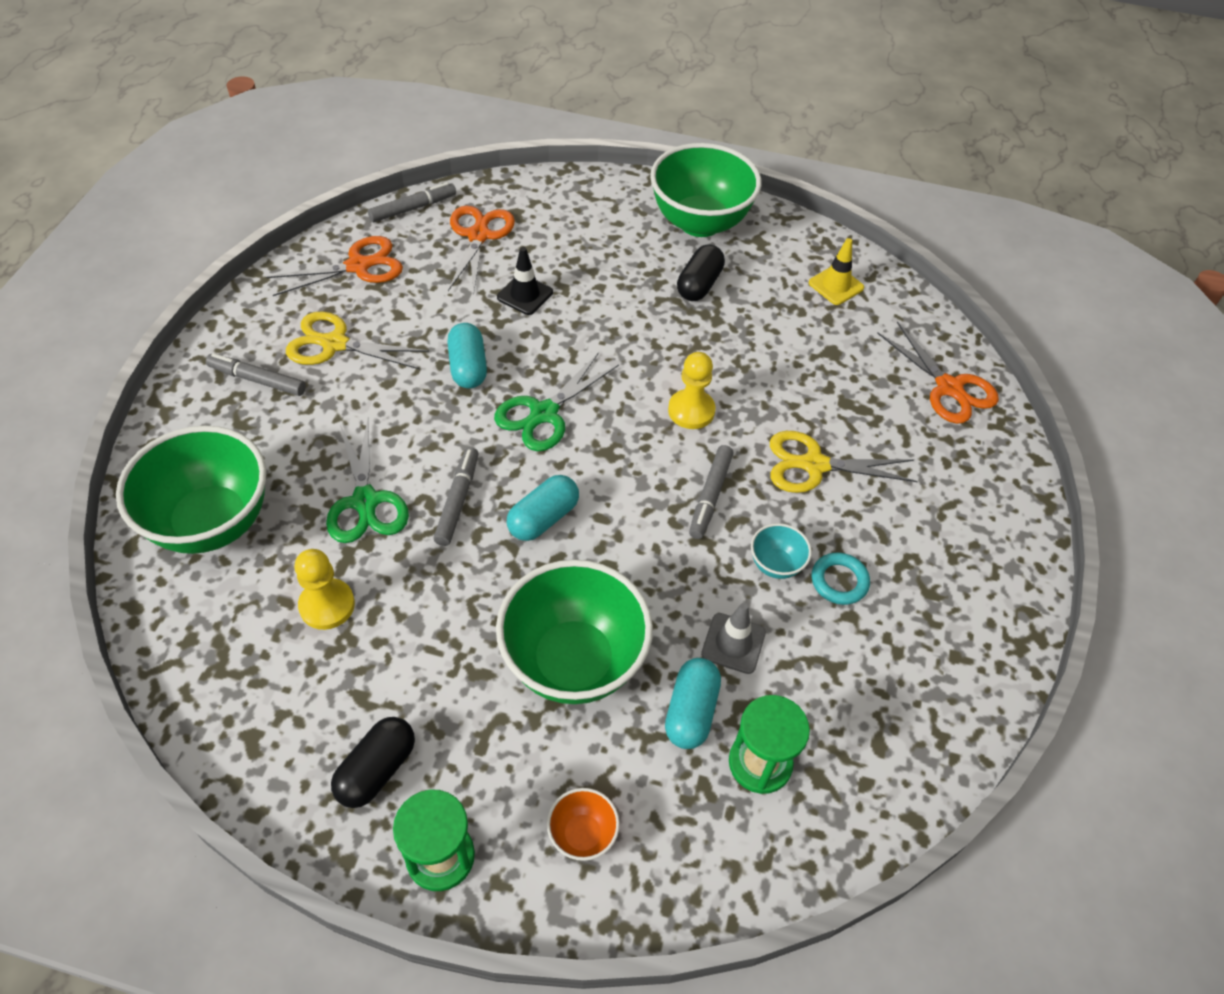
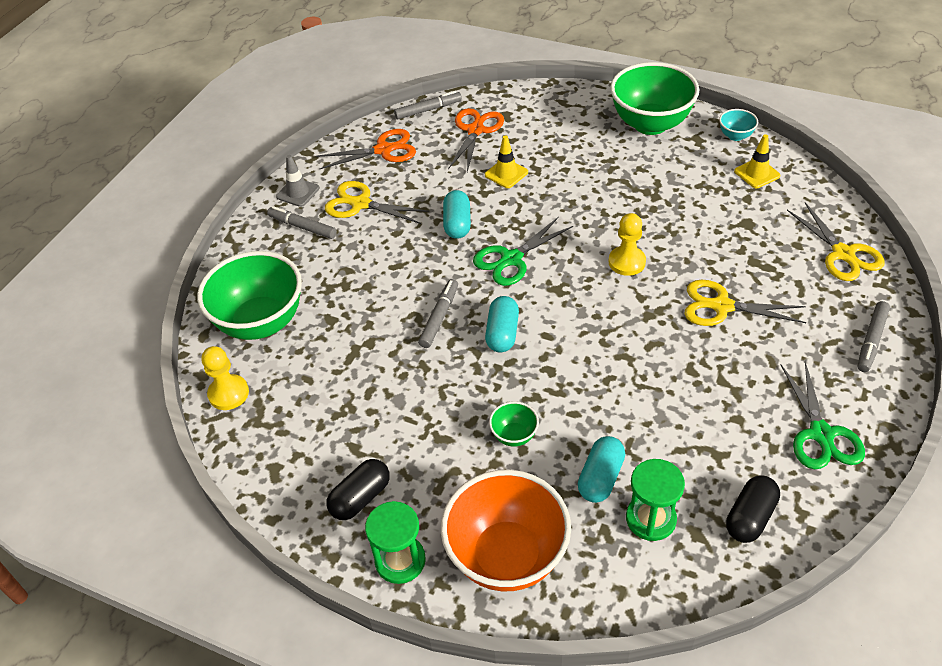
camera: 15 degrees right, 5 degrees down
yellow pawn [295,549,355,630] -> yellow pawn moved to [201,346,249,410]
green scissors [326,419,409,543] -> green scissors moved to [781,361,865,469]
green bowl [496,559,653,704] -> green bowl [489,401,539,447], size x0.43
black traffic cone [497,247,553,315] -> yellow traffic cone [485,135,528,188]
turquoise capsule [507,475,579,541] -> turquoise capsule turned 45 degrees counterclockwise [485,296,519,353]
orange bowl [547,788,620,861] -> orange bowl [441,470,571,591], size x2.31
black capsule [677,244,725,301] -> black capsule moved to [726,475,780,543]
grey marker [689,445,734,539] -> grey marker moved to [858,301,890,372]
grey traffic cone [701,603,766,674] -> grey traffic cone moved to [276,155,319,207]
turquoise bowl [751,523,812,579] -> turquoise bowl moved to [719,109,758,141]
turquoise ring [812,553,870,605] -> none
orange scissors [877,321,999,424] -> yellow scissors [787,202,885,281]

